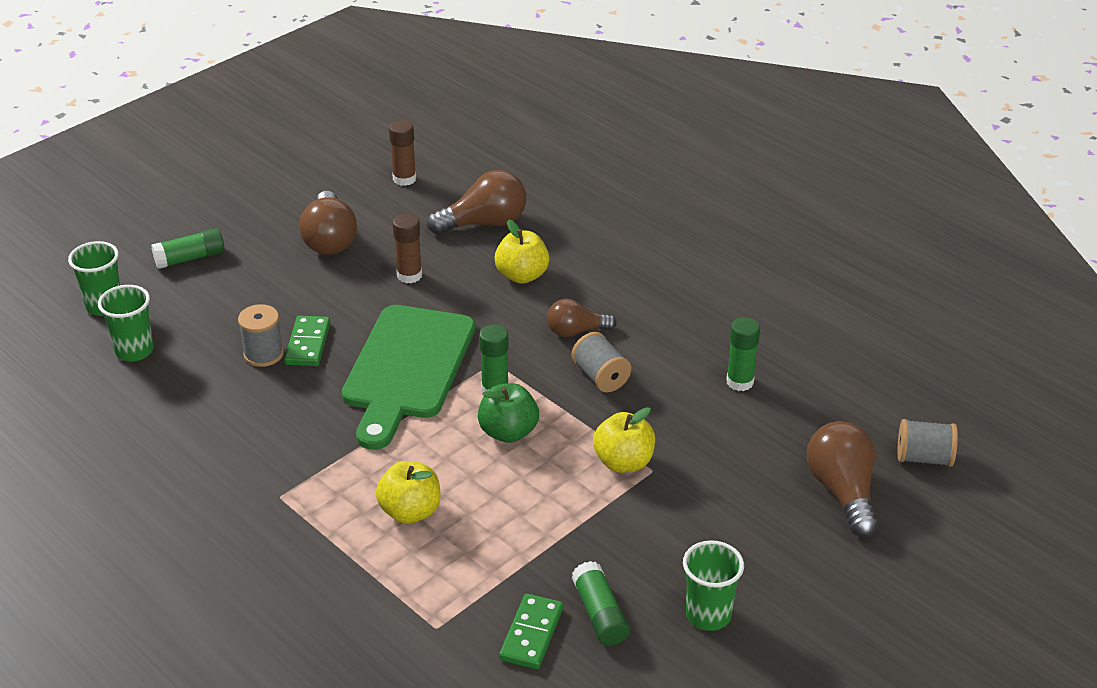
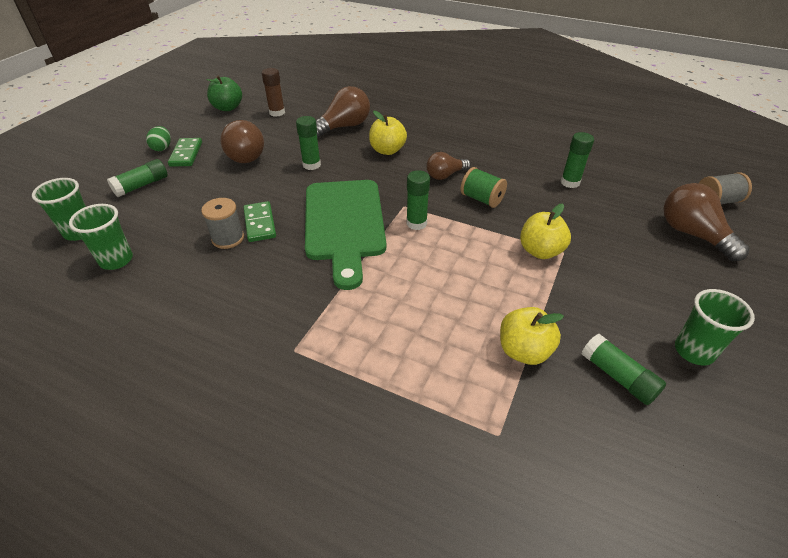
camera: 20 degrees left, 5 degrees up
yellow apple [376,461,441,524] -> yellow apple moved to [500,307,564,365]
brown glue stick [393,213,422,283] -> green glue stick [296,116,321,170]
green apple [478,383,539,443] -> green apple moved to [206,75,242,111]
green domino [499,593,563,669] -> green domino moved to [168,138,202,167]
grey spool [571,332,631,392] -> green spool [461,167,507,208]
none -> green egg [146,126,171,151]

